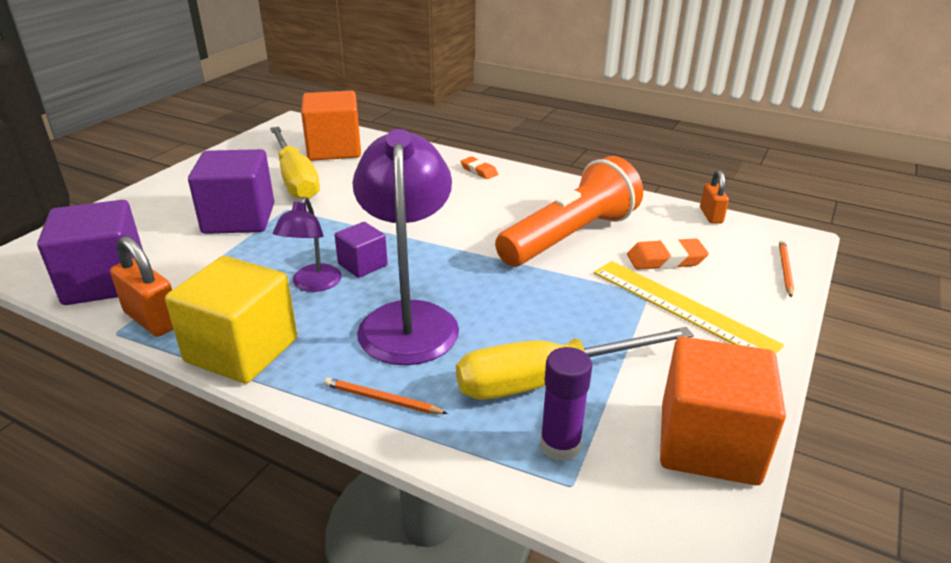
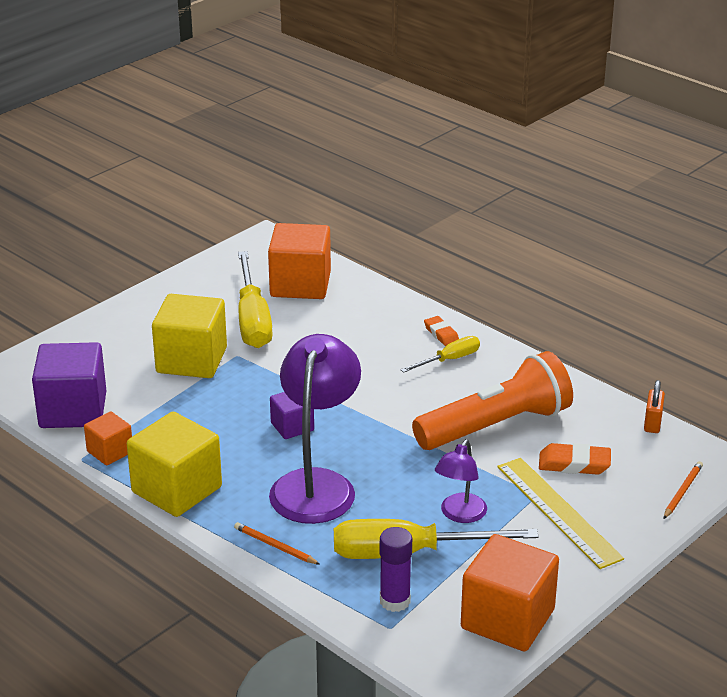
camera: 15 degrees right, 0 degrees up
orange padlock [110,236,174,337] -> orange cube [84,411,132,466]
purple cube [188,149,274,234] -> yellow cube [152,294,227,378]
purple lamp [273,197,342,292] -> purple lamp moved to [435,439,487,523]
none -> yellow screwdriver [400,336,480,373]

